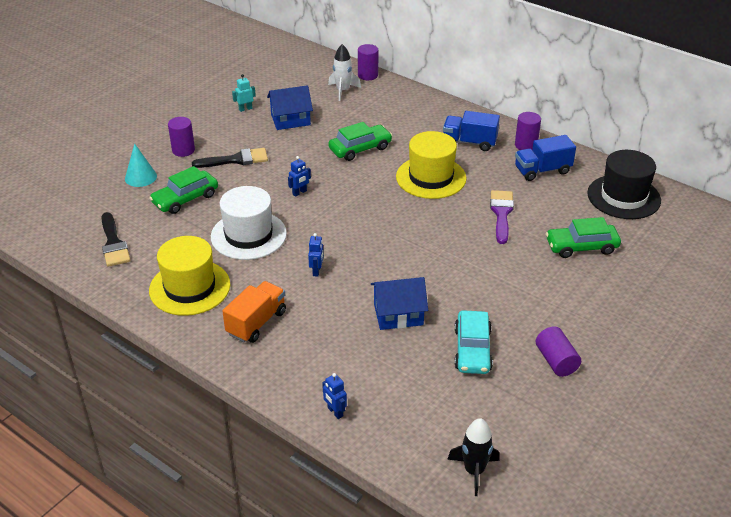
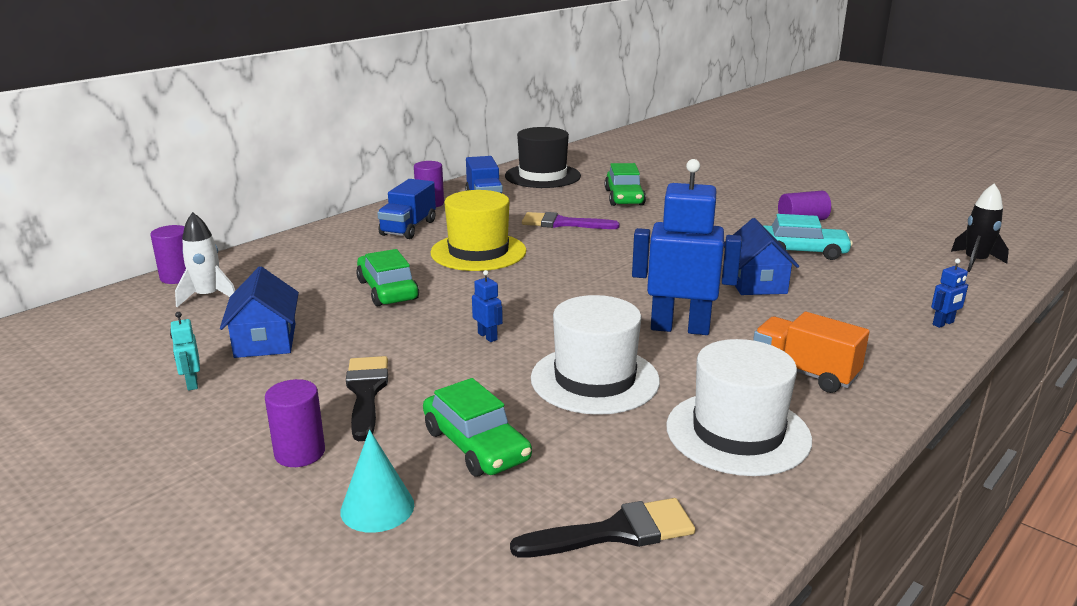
camera: 85 degrees left, 15 degrees down
yellow hat [149,236,230,316] -> white hat [666,339,812,476]
blue robot [308,233,324,277] -> blue robot [632,159,742,335], size x2.44

